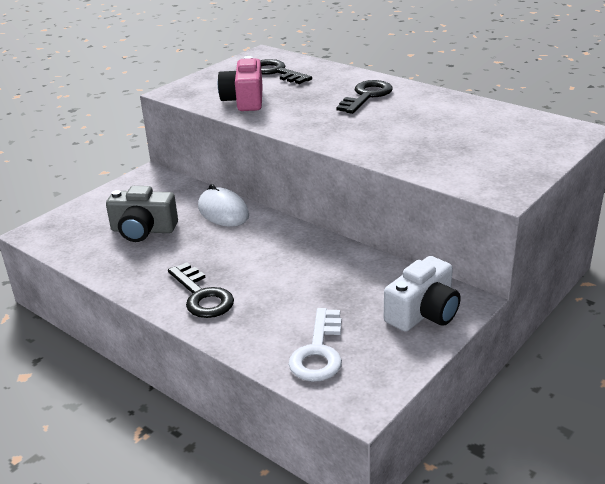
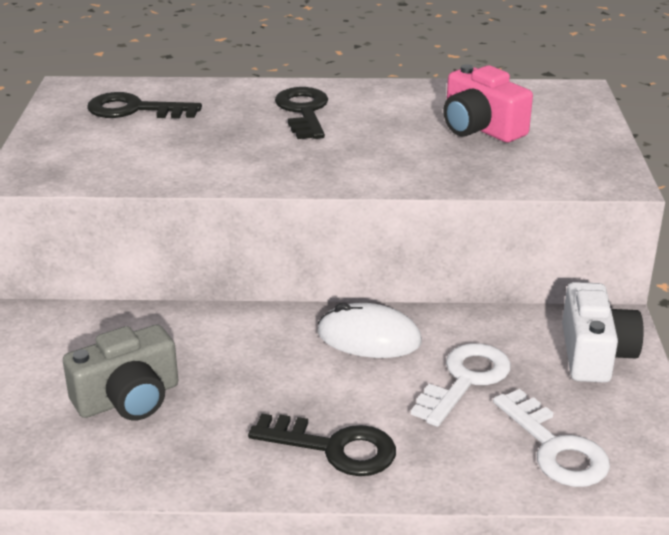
camera: 40 degrees left, 0 degrees up
white mouse [198,184,249,227] -> white mouse moved to [318,303,422,358]
pink camera [218,56,263,111] -> pink camera moved to [443,64,533,142]
none -> white key [411,343,511,427]

